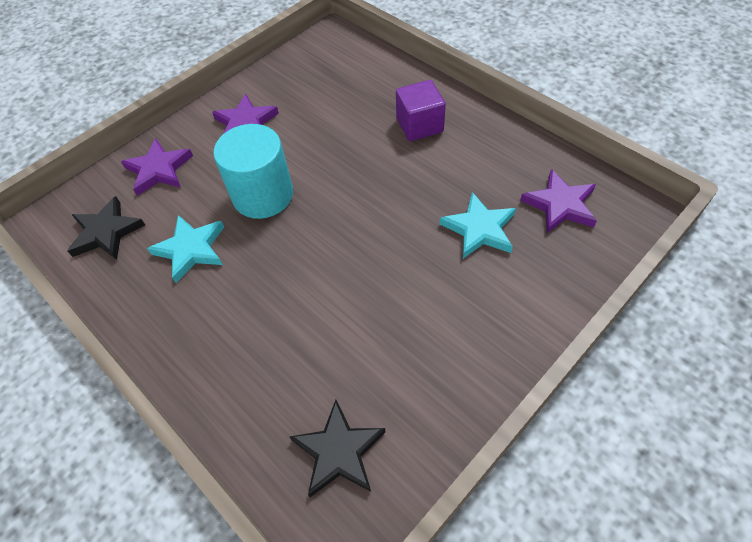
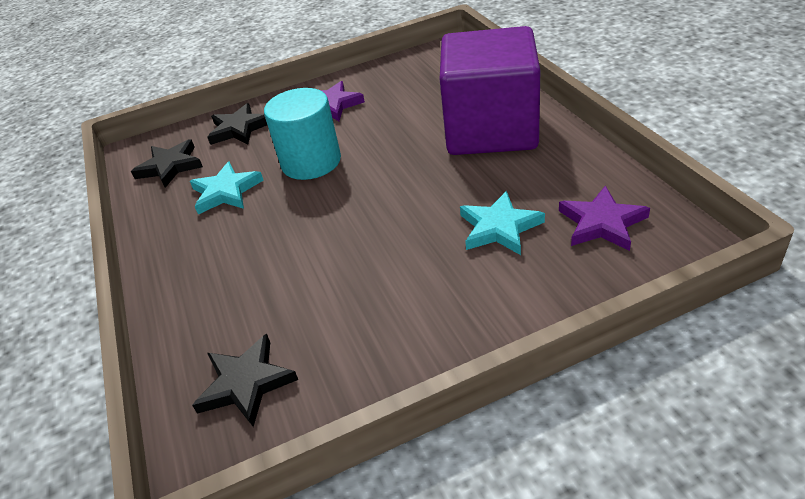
camera: 25 degrees right, 15 degrees down
purple star [121,138,193,196] -> black star [208,103,267,145]
purple cube [396,80,446,141] -> purple cube [440,26,540,155], size x2.16

